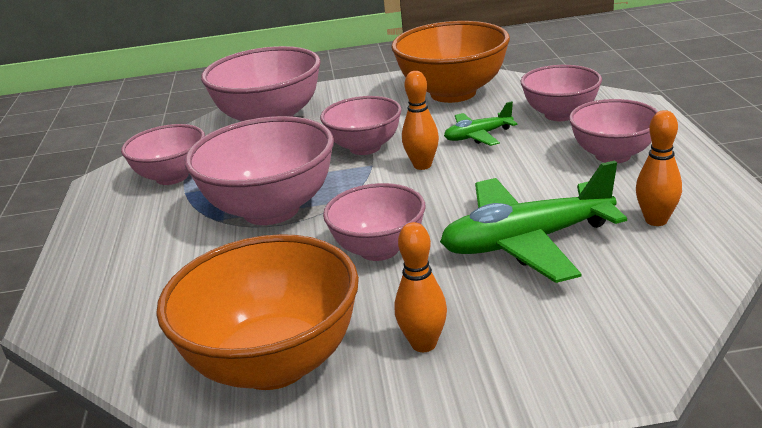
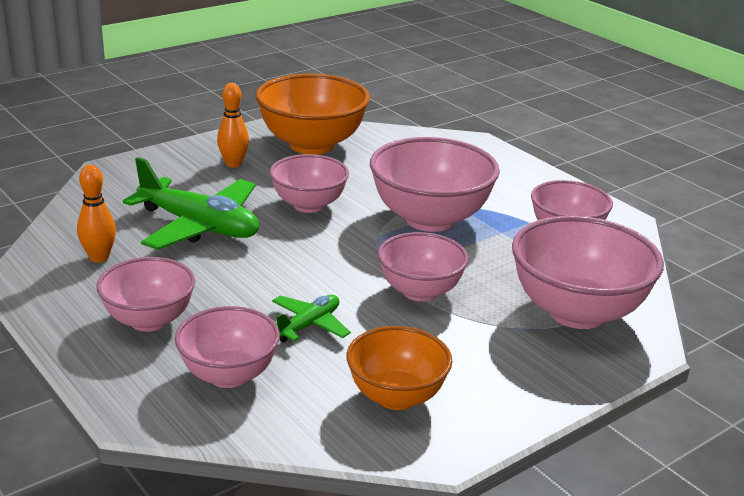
camera: 145 degrees right, 0 degrees up
orange bowl [391,21,510,103] -> orange bowl [346,326,452,410], size x0.63
orange bowling pin [402,71,439,170] -> none
green plane [440,161,627,283] -> green plane turned 75 degrees clockwise [123,157,259,250]

